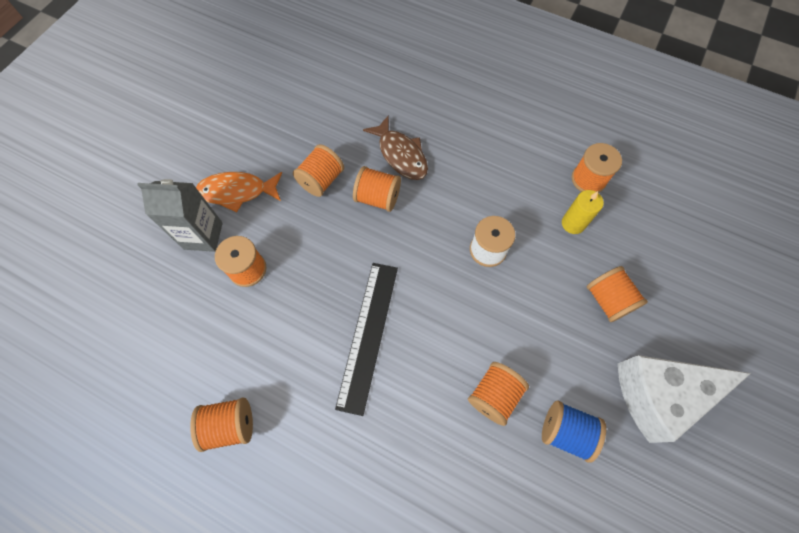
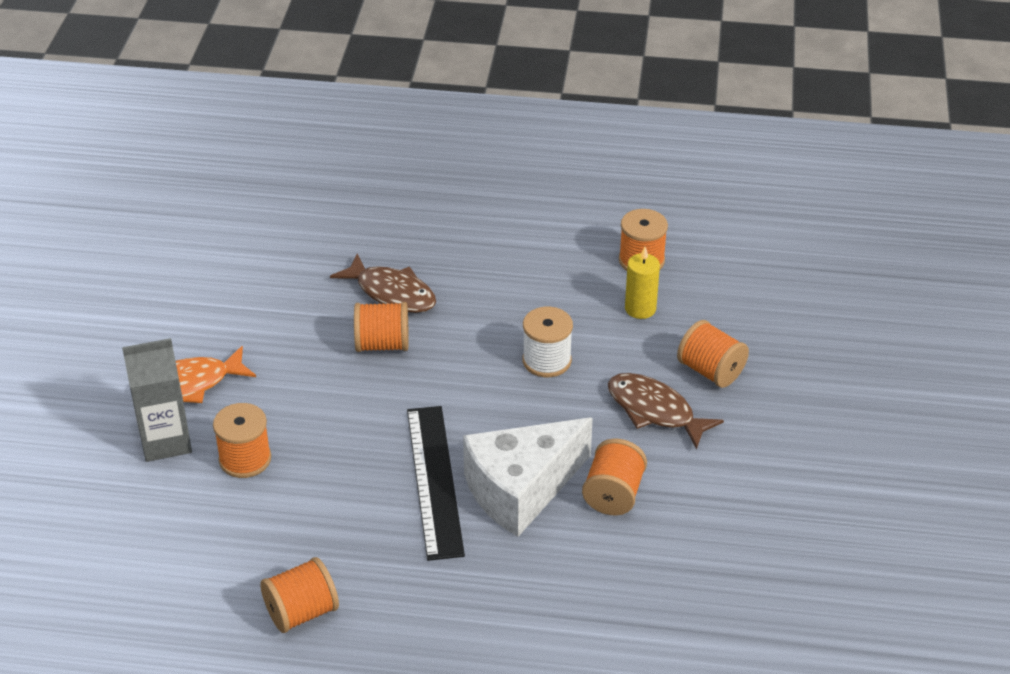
camera: 20 degrees left, 25 degrees down
orange spool [293,144,344,197] -> none
blue spool [542,400,606,463] -> none
white cheese [618,355,751,443] -> white cheese moved to [463,418,593,537]
none -> brown fish [608,373,724,450]

